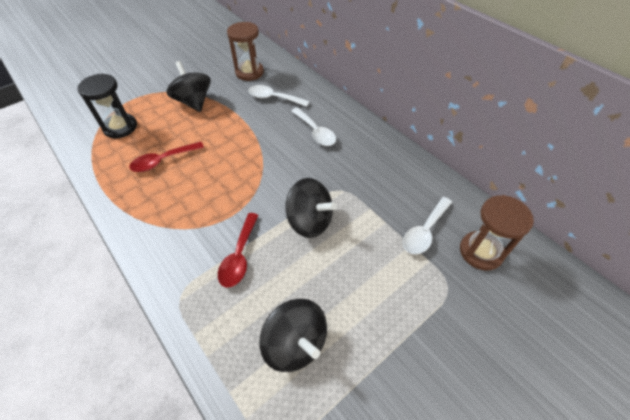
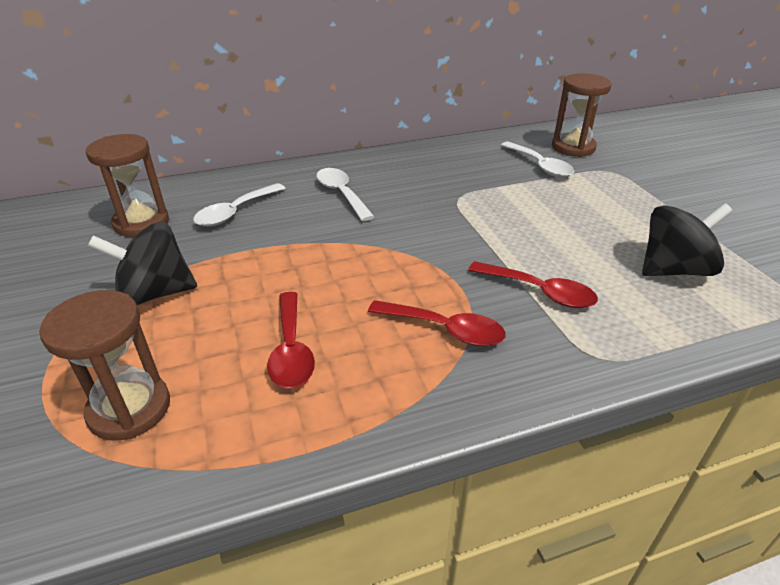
camera: 70 degrees left, 15 degrees down
black hourglass [78,74,137,138] -> brown hourglass [39,290,170,440]
black spinning top [285,178,337,238] -> none
white spoon [291,107,336,146] -> white spoon turned 105 degrees counterclockwise [316,168,375,221]
none -> red spoon [368,300,506,346]

